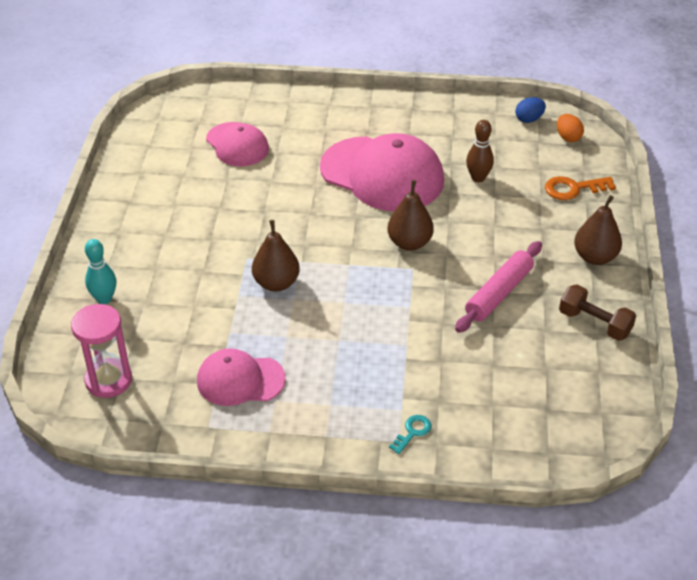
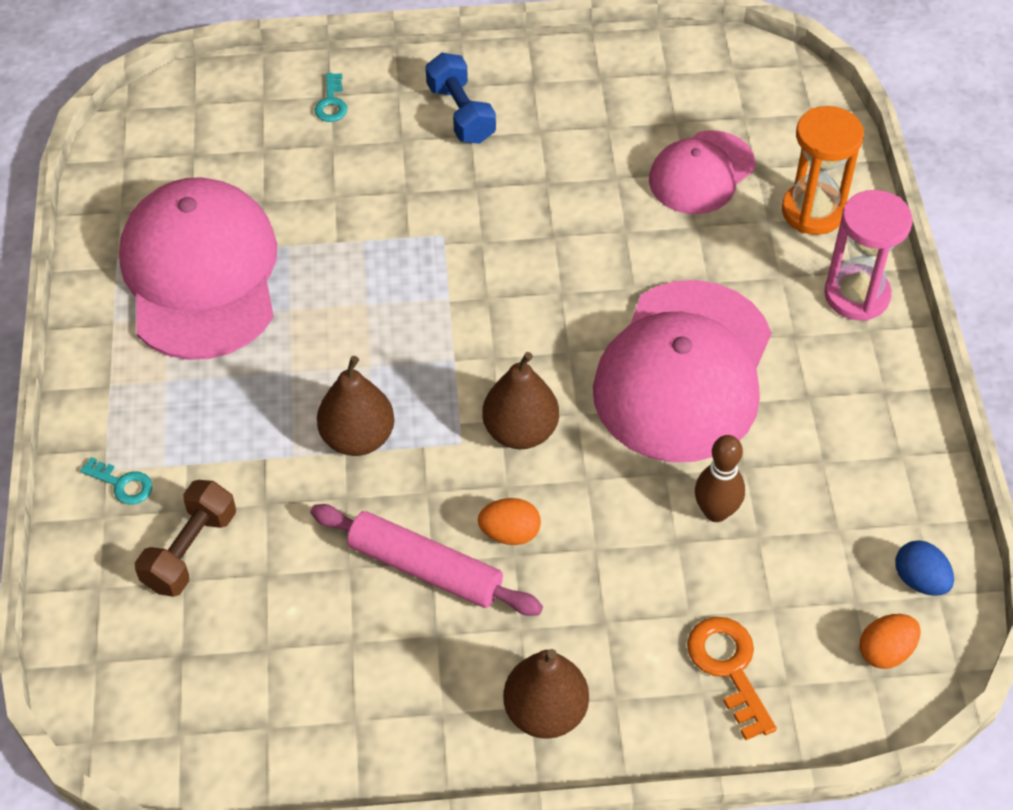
camera: 80 degrees right, 10 degrees up
pink hourglass [71,304,132,398] -> pink hourglass moved to [824,190,913,321]
turquoise bowling pin [85,239,116,304] -> turquoise key [315,73,347,122]
pink cap [197,348,286,406] -> pink cap [119,177,277,360], size x1.74
brown pear [252,220,300,292] -> brown pear moved to [317,356,394,456]
brown dumbbell [559,284,636,341] -> brown dumbbell moved to [135,480,236,597]
none -> blue dumbbell [426,53,496,144]
none -> orange egg [478,498,541,545]
none -> orange hourglass [782,106,864,235]

